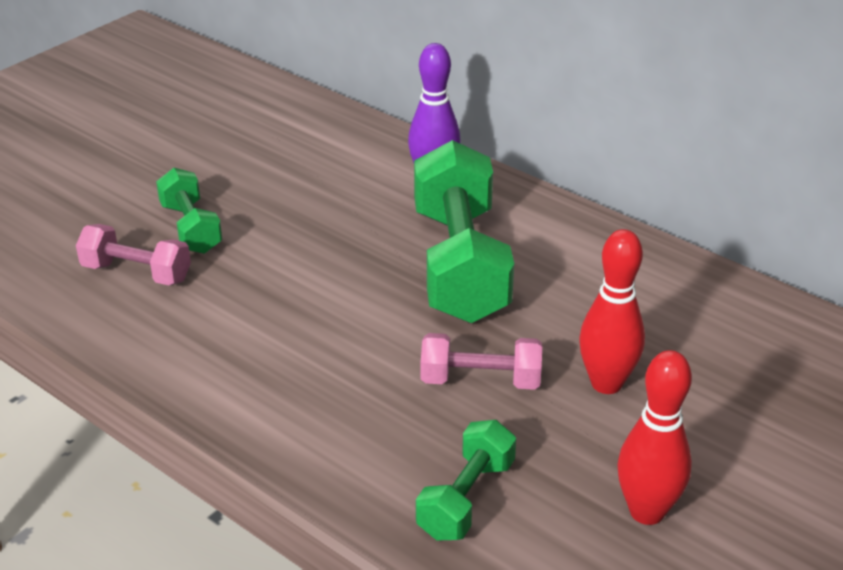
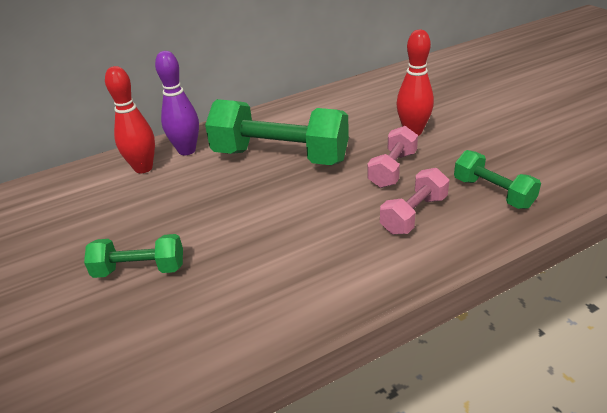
camera: 65 degrees left, 0 degrees up
pink dumbbell [76,224,191,285] -> pink dumbbell moved to [380,168,449,235]
red bowling pin [617,350,692,525] -> red bowling pin moved to [105,66,155,173]

